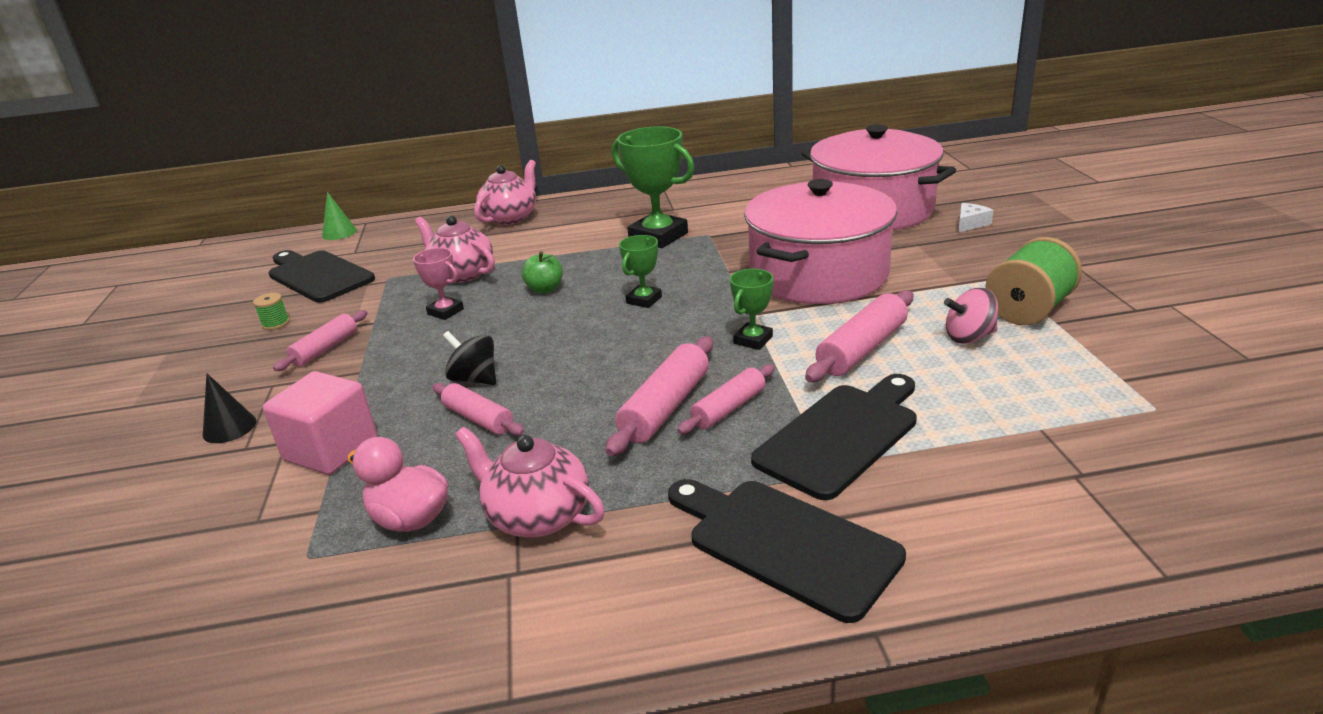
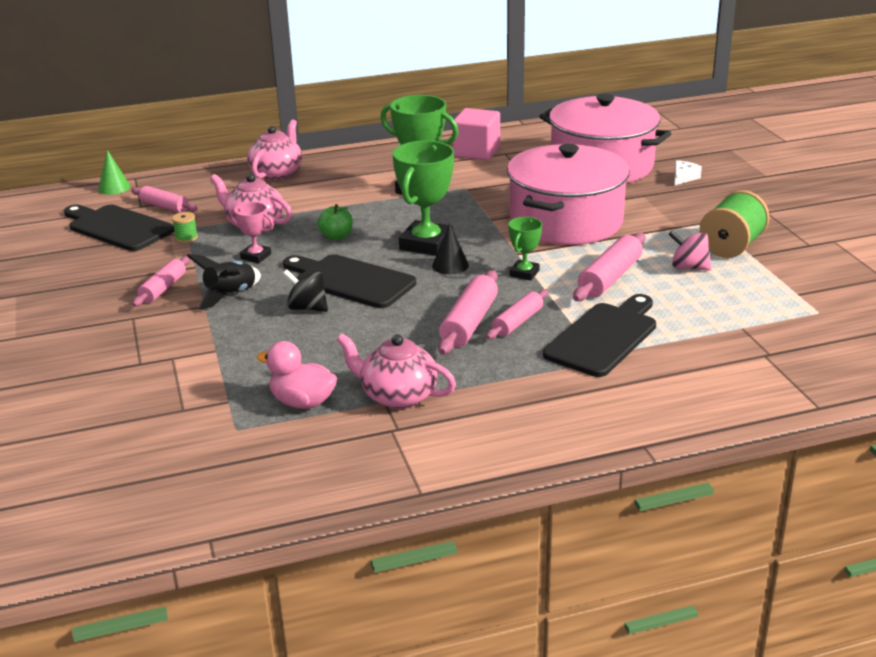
camera: 10 degrees left, 0 degrees up
black cone [203,374,256,443] -> black cone moved to [432,223,469,274]
green spool [253,293,290,330] -> green spool moved to [172,212,198,243]
pink cube [263,371,377,475] -> pink cube moved to [452,108,500,160]
pink rolling pin [433,383,524,436] -> pink rolling pin moved to [131,186,198,213]
green trophy [619,235,662,308] -> green trophy [392,141,454,256], size x1.88
black cutting board [668,479,906,623] -> black cutting board moved to [283,254,416,308]
pink spinning top [944,288,998,344] -> pink spinning top turned 45 degrees clockwise [668,230,712,271]
none -> black rocket [187,254,261,310]

